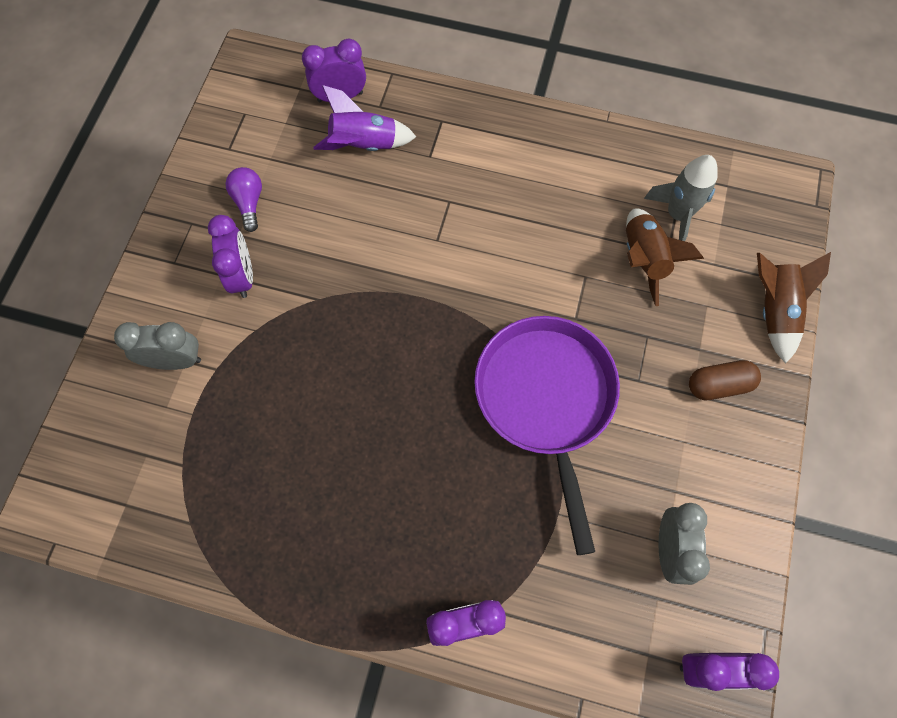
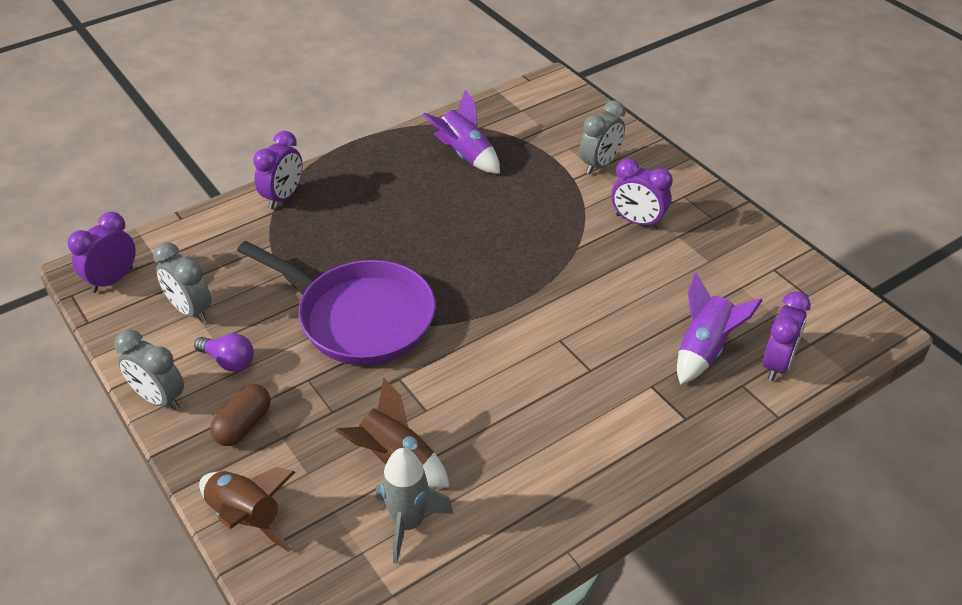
camera: 130 degrees right, 25 degrees down
purple light bulb [226,167,262,232] -> purple light bulb moved to [194,334,254,372]
none -> grey clock [115,330,184,411]
none -> purple rocket [422,89,500,174]

